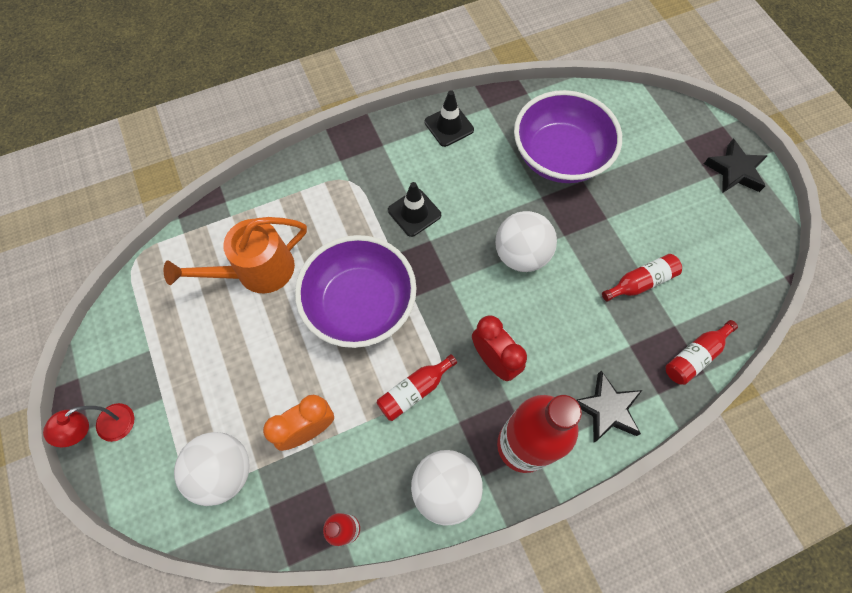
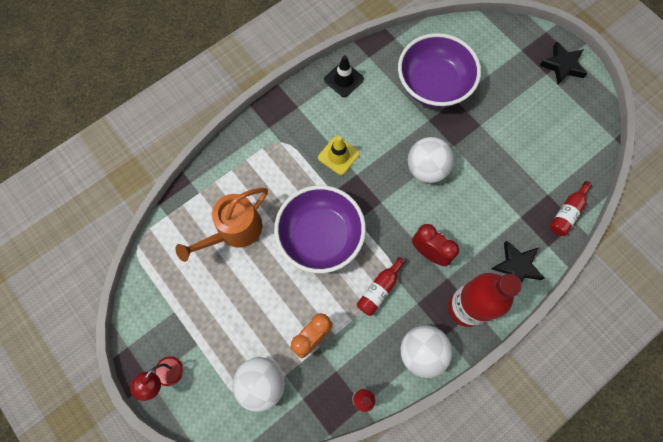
camera: 15 degrees left, 5 degrees up
black traffic cone [388,182,441,237] -> yellow traffic cone [318,136,360,175]
red bottle [602,254,682,301] -> none

